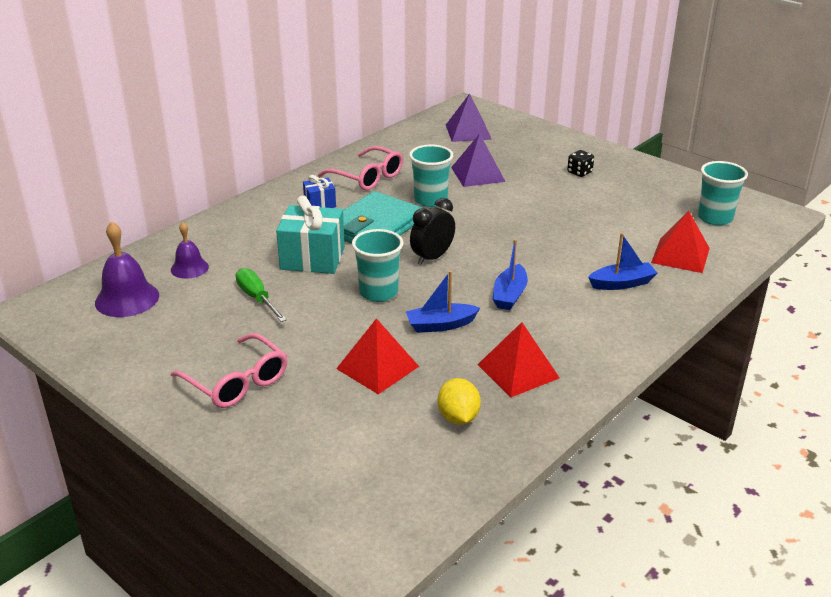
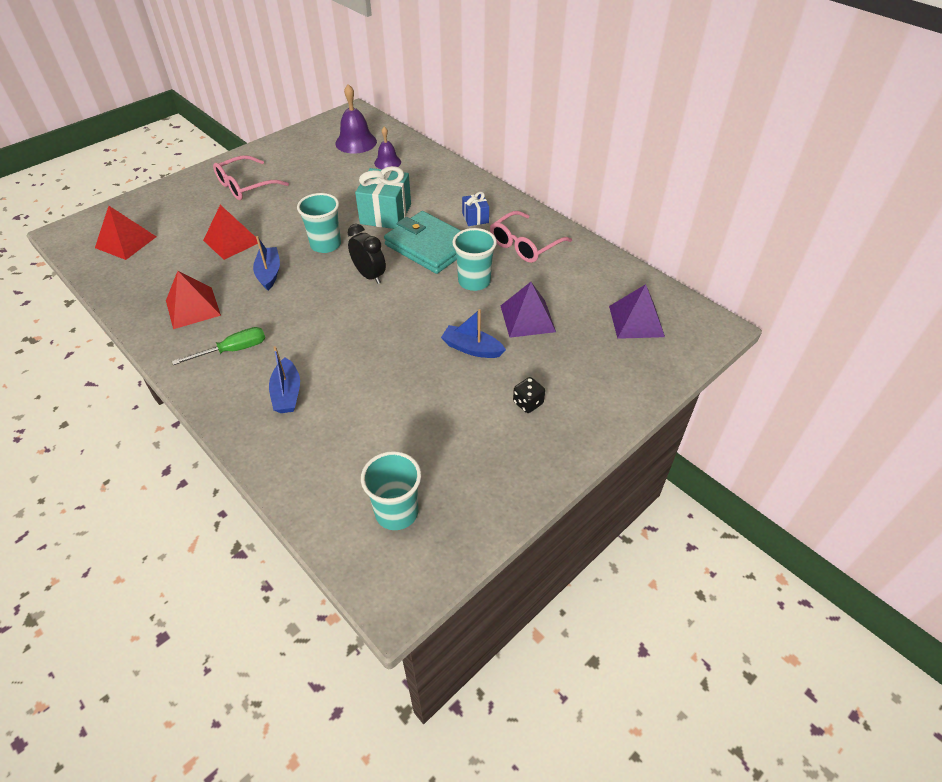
camera: 95 degrees right, 15 degrees up
green screwdriver [236,268,287,322] -> green screwdriver moved to [172,327,265,365]
yellow lemon [438,378,481,425] -> none
blue boat [492,239,528,310] -> blue boat moved to [441,309,506,358]
red pyramid [651,211,710,273] -> red pyramid moved to [95,206,157,260]

